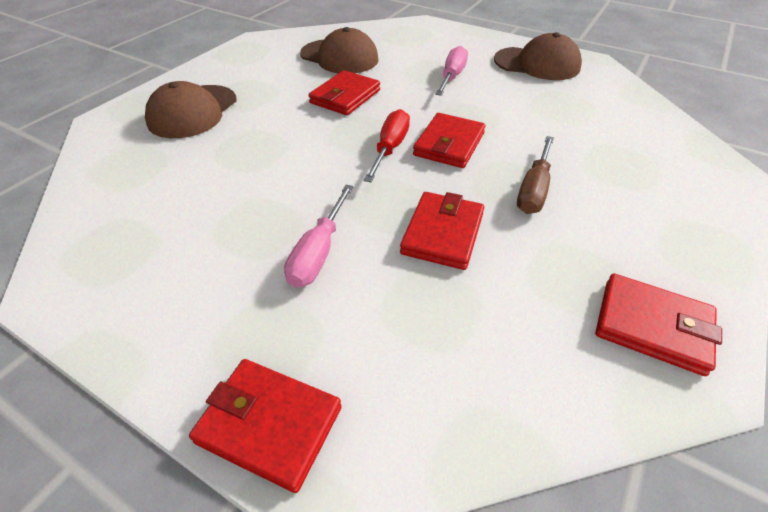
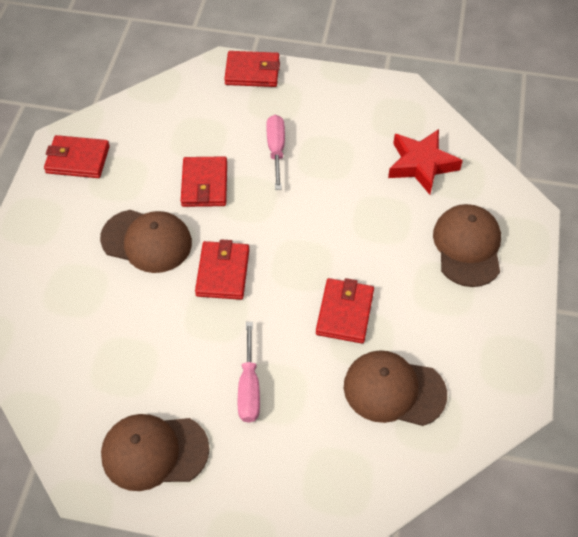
camera: 160 degrees right, 10 degrees up
red screwdriver [364,109,410,182] -> none
brown screwdriver [517,136,554,214] -> brown cap [100,210,192,273]
none -> red star [388,129,463,195]

